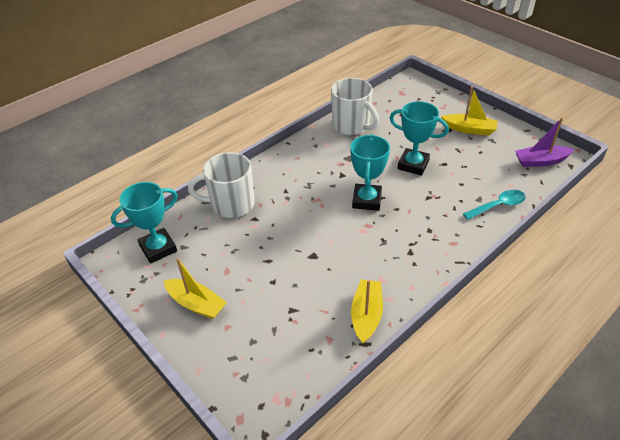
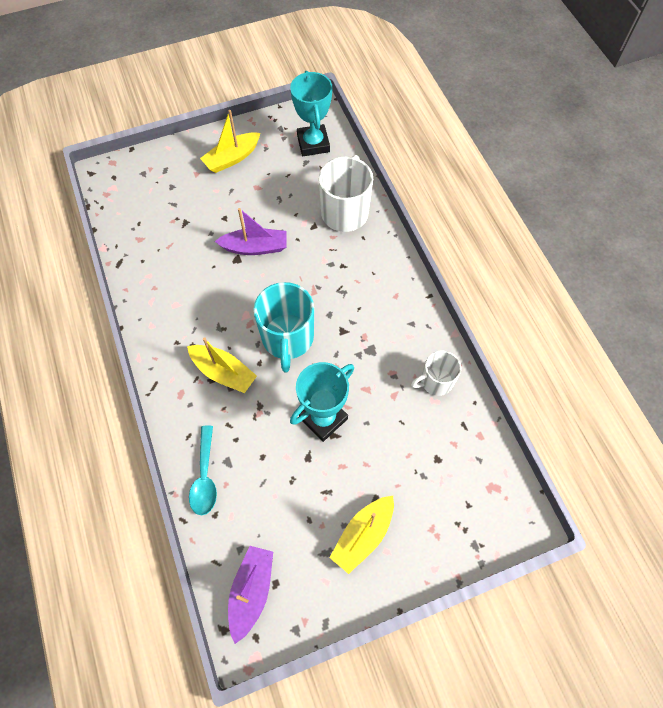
camera: 110 degrees right, 20 degrees up
white mug [331,78,379,135] -> white mug [411,351,461,396], size x0.60
turquoise trophy [350,134,390,211] -> turquoise mug [253,282,314,372]
yellow boat [351,279,383,343] -> yellow boat moved to [187,337,257,393]
none -> purple boat [215,208,287,255]

